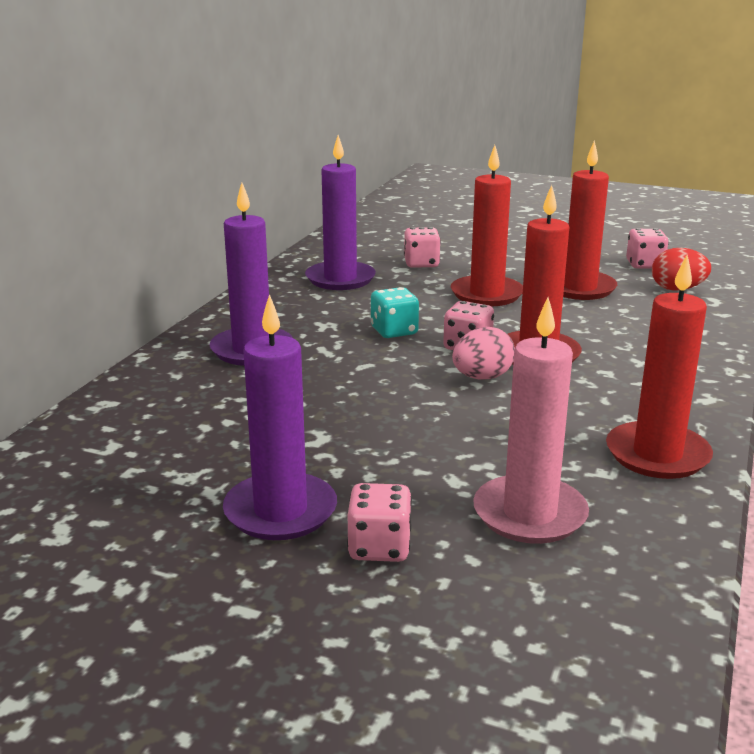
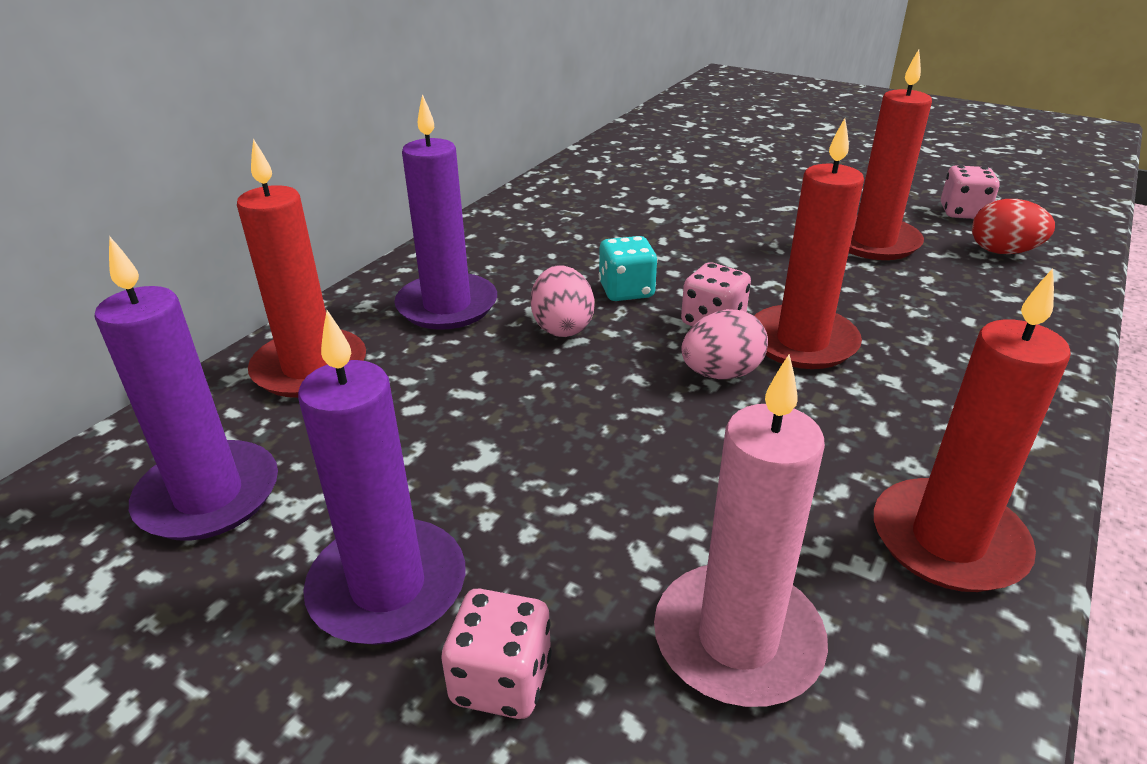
camera: 10 degrees right, 10 degrees up
purple candle [305,135,376,290] -> purple candle moved to [95,236,278,541]
pink dice [404,227,441,268] -> none
red candle [451,145,523,306] -> red candle moved to [237,139,366,398]
none -> pink egg [531,265,595,337]

